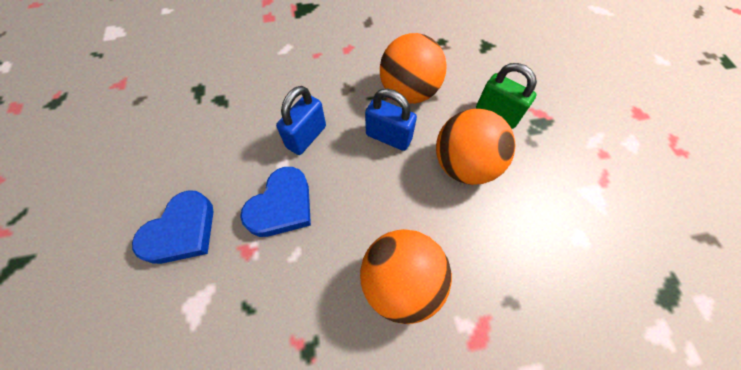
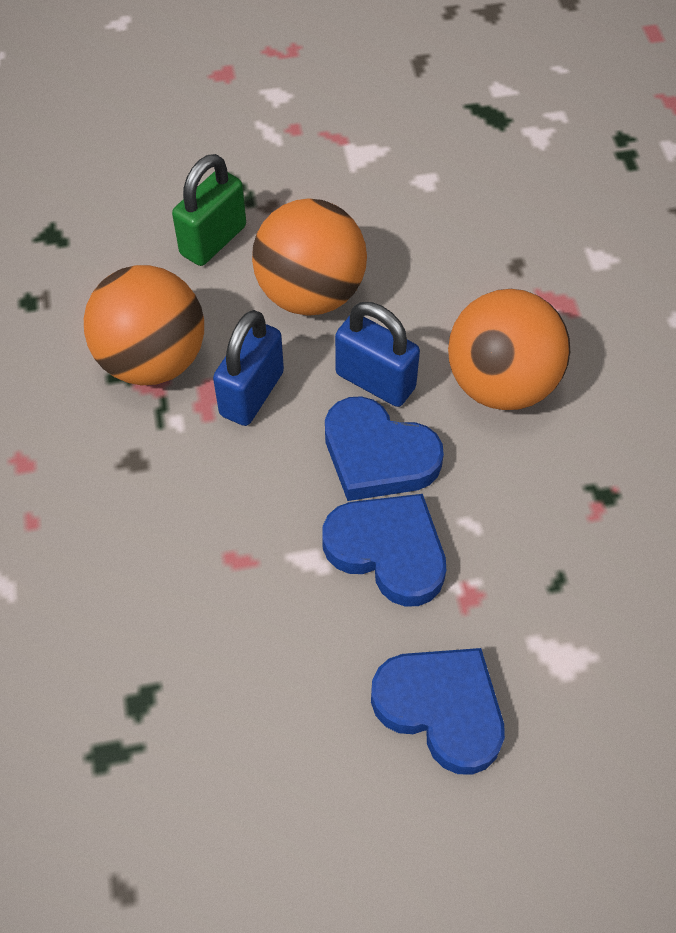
camera: 90 degrees left, 5 degrees down
blue padlock [276,86,326,155] -> blue padlock moved to [335,302,420,407]
none -> blue heart [325,396,444,501]

